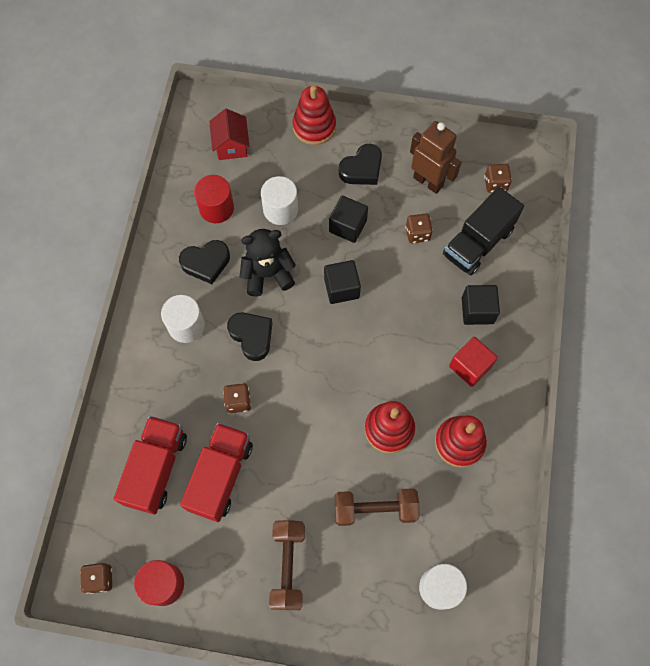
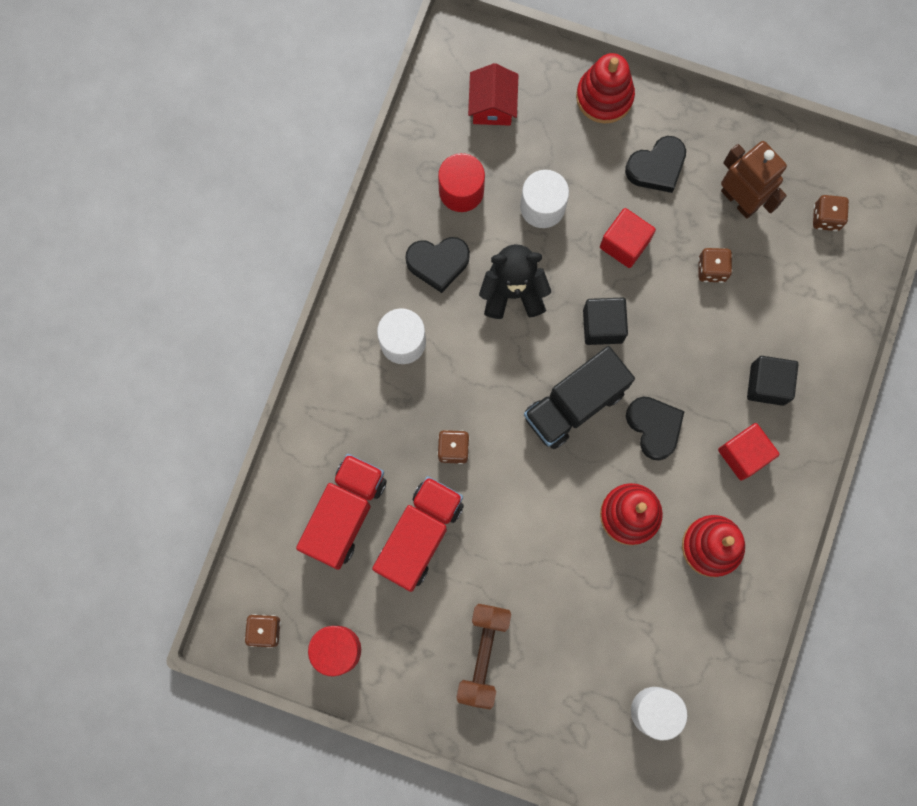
camera: 10 degrees right, 10 degrees up
black heart [227,313,272,361] -> black heart moved to [626,396,685,460]
black cube [329,196,368,243] -> red cube [600,208,656,268]
brown dumbbell [334,488,420,526] -> none
black truck [443,187,524,275] -> black truck moved to [524,346,635,449]

